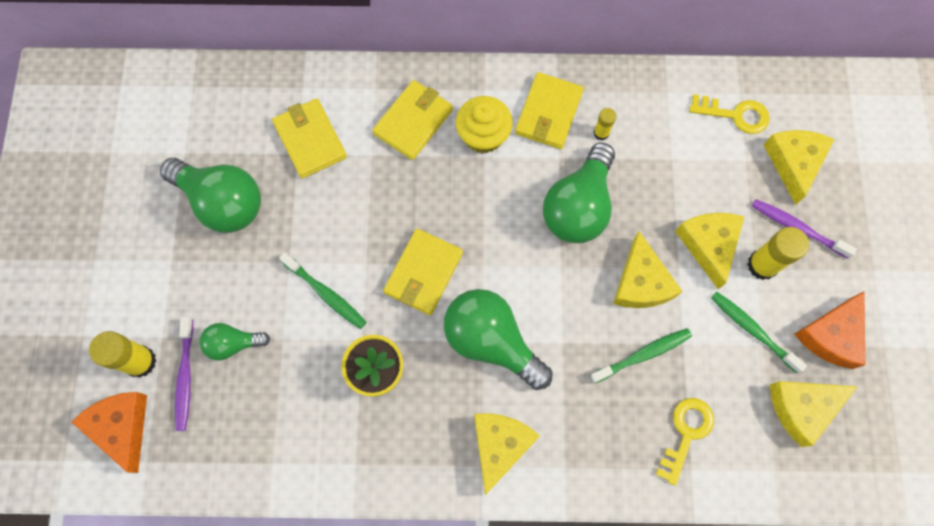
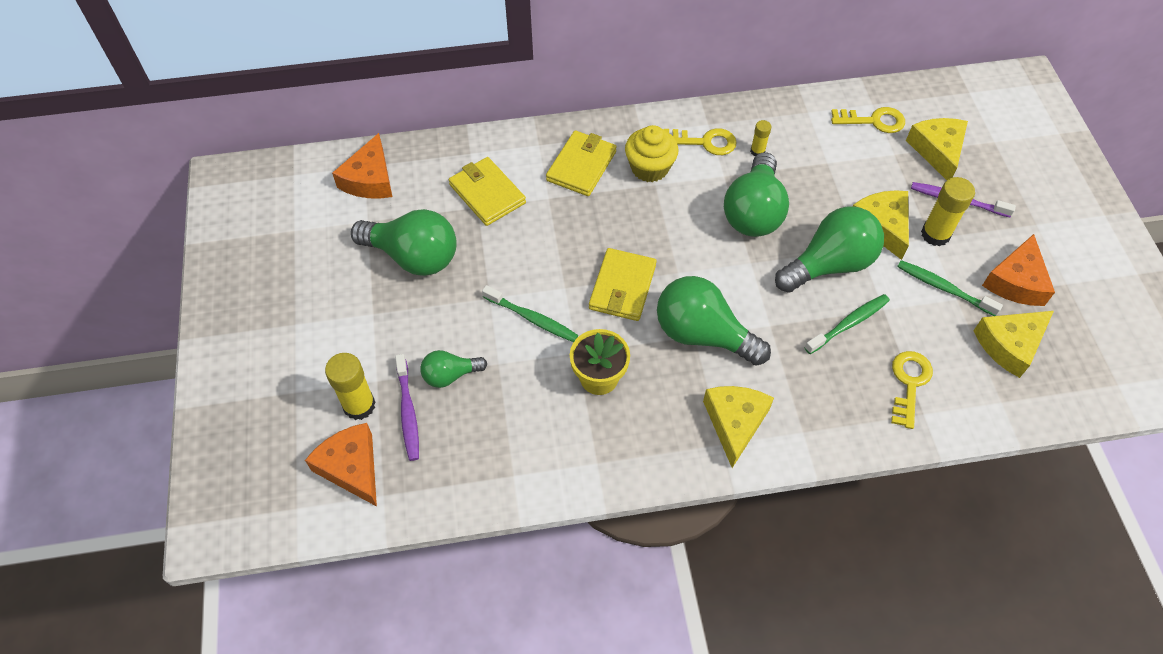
camera: 10 degrees left, 15 degrees down
yellow wallet [515,72,584,149] -> yellow key [664,128,737,155]
yellow cheese [613,231,682,308] -> green light bulb [775,206,884,293]
none -> orange cheese [332,133,392,199]

